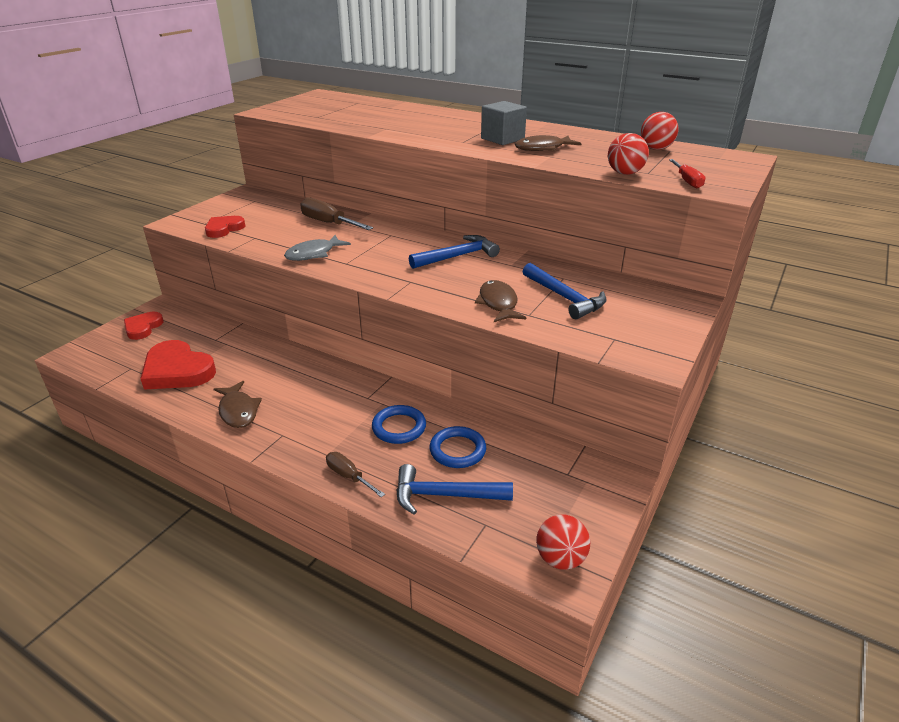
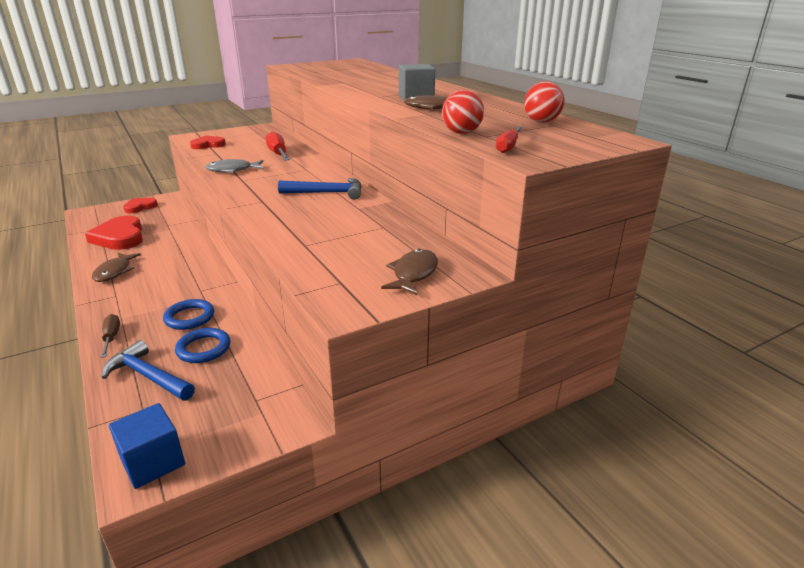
camera: 30 degrees right, 5 degrees down
brown screwdriver [300,197,373,230] -> red screwdriver [266,131,290,161]
brown fish [475,280,526,322] -> brown fish moved to [381,249,438,295]
blue hammer [523,263,607,320] -> none
red ball [536,514,590,570] -> blue cube [109,403,185,489]

